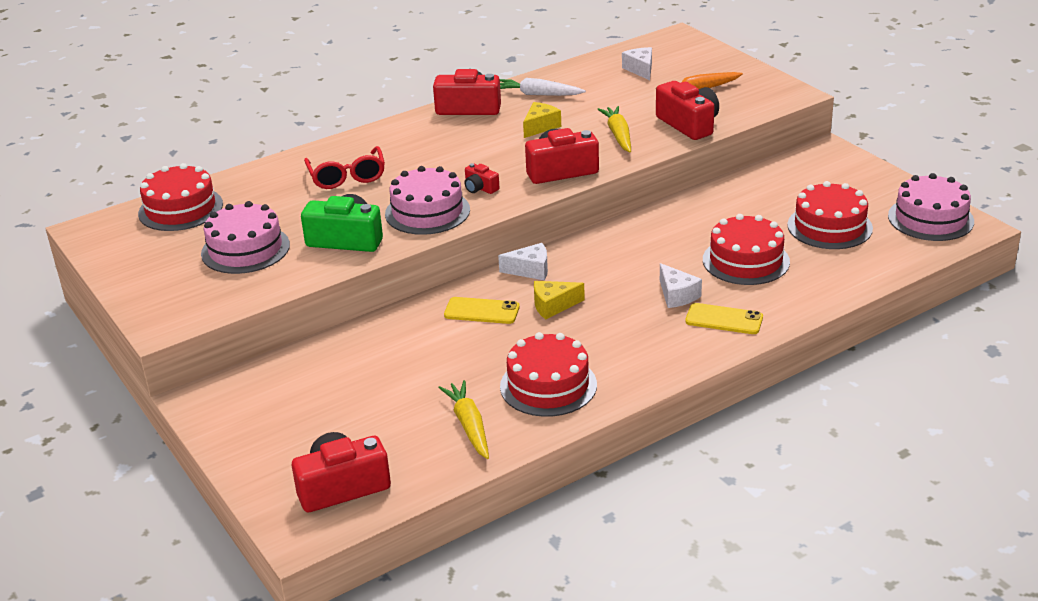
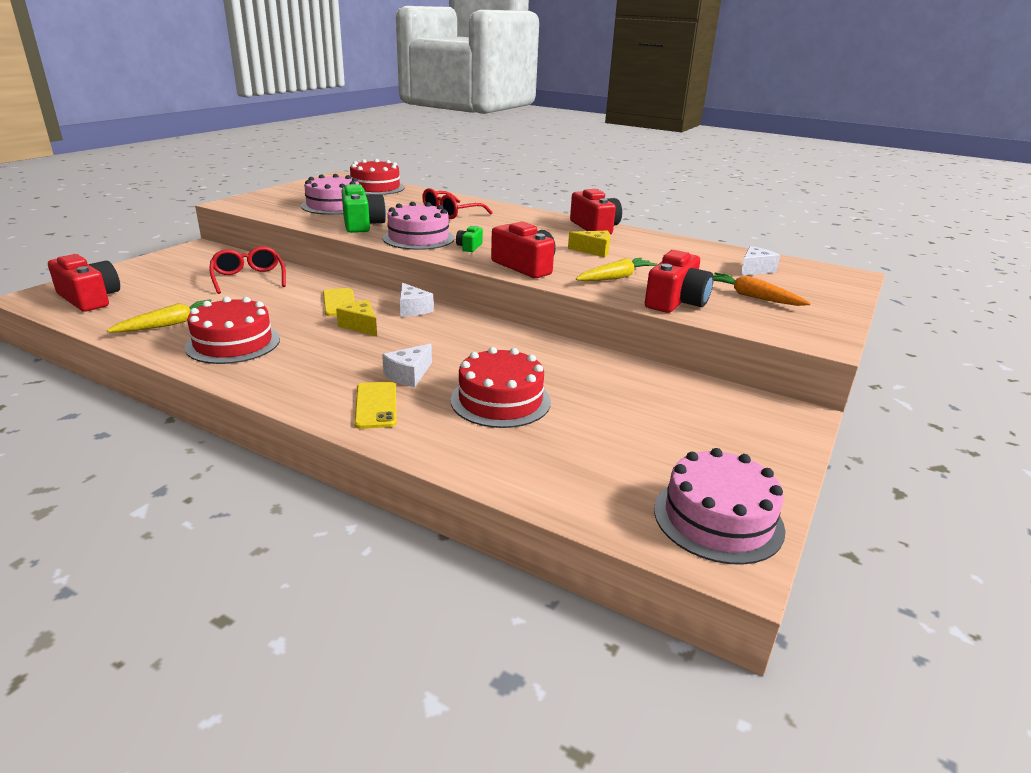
camera: 60 degrees right, 5 degrees down
red camera [464,163,500,194] -> green camera [456,225,483,252]
white carrot [500,78,586,96] -> none
red cake [787,181,873,249] -> none
none -> red glasses [210,246,286,294]

